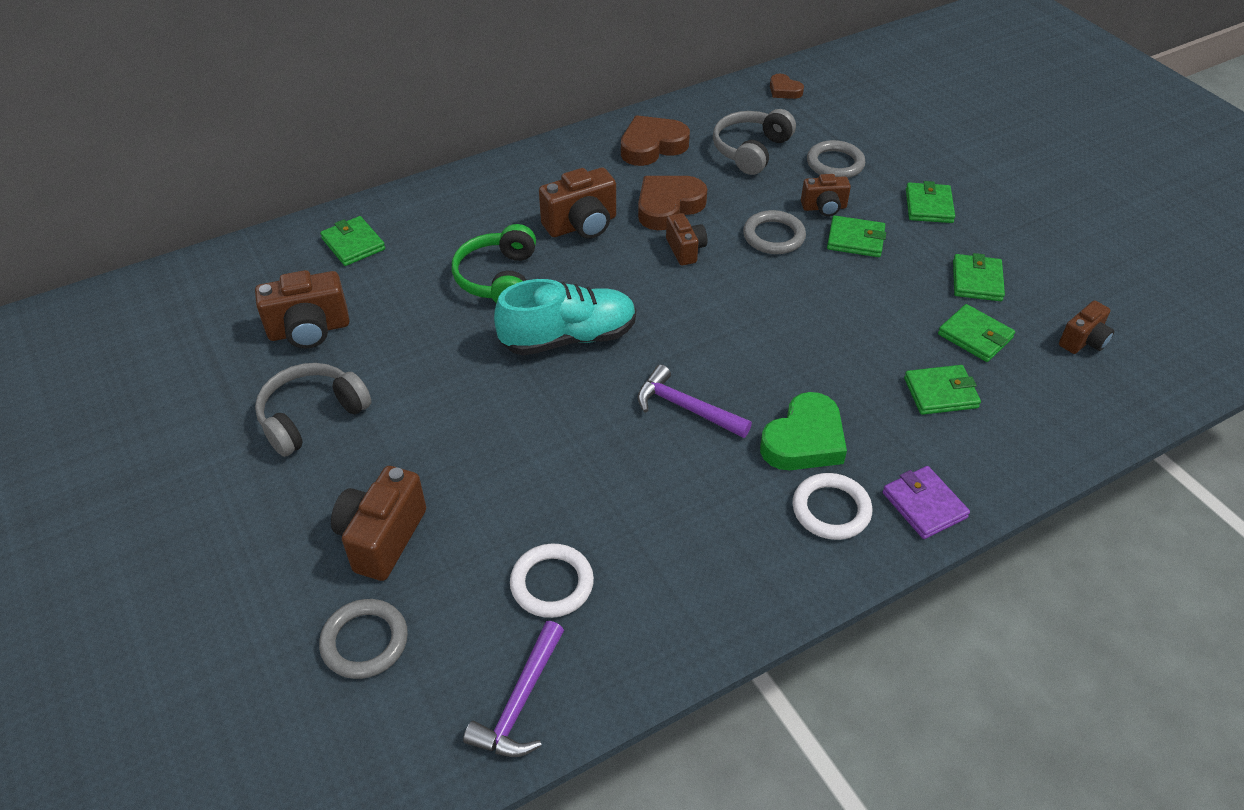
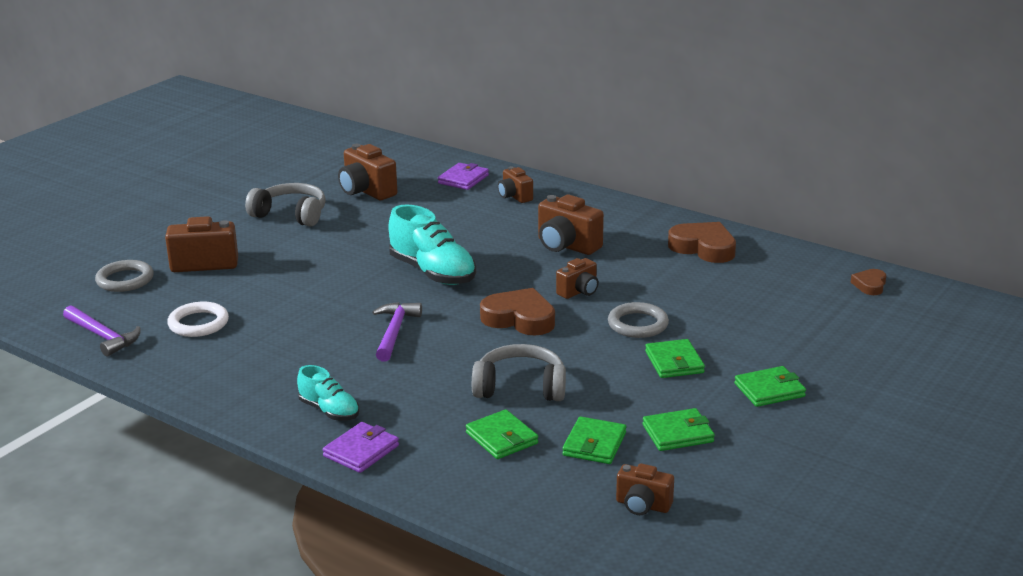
camera: 65 degrees right, 20 degrees down
green wallet [320,216,385,266] -> purple wallet [438,163,489,190]
green headphones [452,224,536,303] -> none
purple hammer [463,621,564,757] -> purple hammer turned 135 degrees counterclockwise [63,305,140,357]
brown heart [638,176,707,230] -> brown heart moved to [480,288,555,335]
grey headphones [713,109,796,175] -> grey headphones moved to [472,344,566,401]
green heart [760,392,847,470] -> none
white ring [792,473,872,540] -> turquoise shoe [297,365,360,421]
brown camera [801,174,851,216] -> brown camera moved to [498,166,533,203]
grey ring [807,140,865,178] -> none

